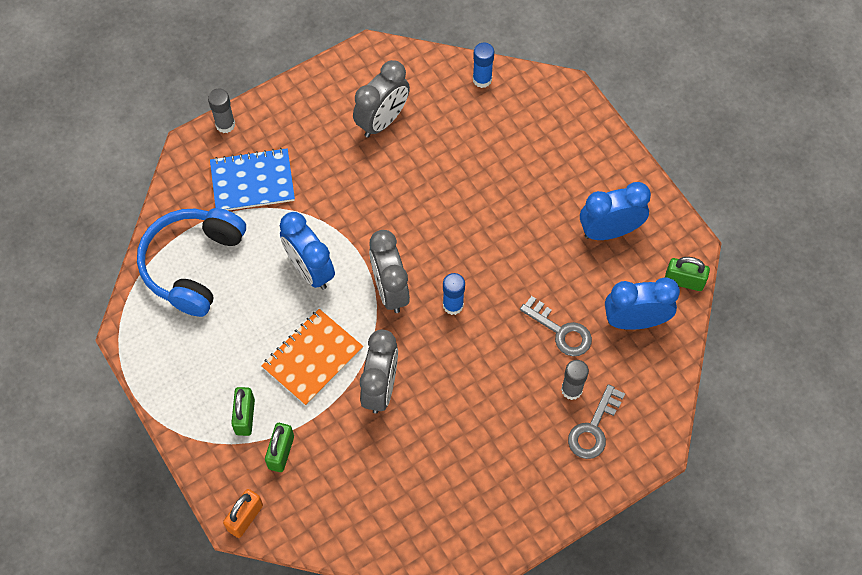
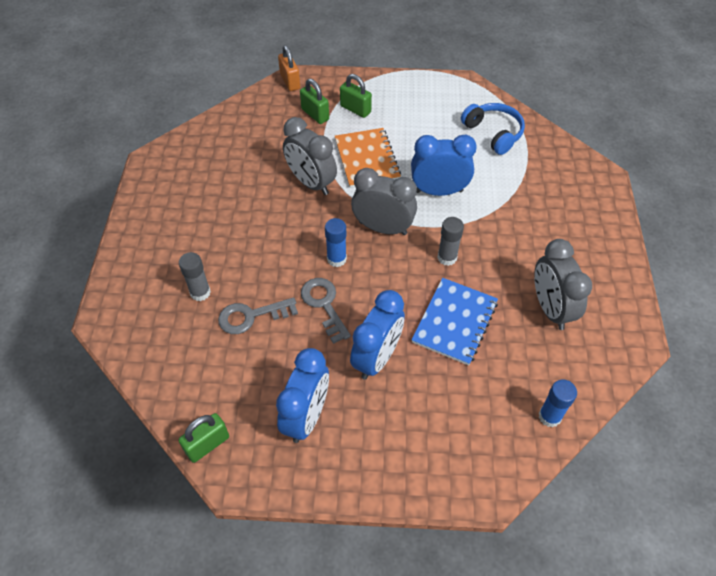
camera: 125 degrees right, 10 degrees down
blue headphones [137,208,246,317] -> blue headphones [461,103,525,155], size x0.66
grey glue stick [208,89,235,133] -> grey glue stick moved to [437,217,464,266]
blue notebook [210,148,295,211] -> blue notebook moved to [412,278,498,366]
grey key [568,384,625,459] -> grey key moved to [301,278,351,344]
blue clock [605,278,680,330] -> blue clock moved to [350,290,405,380]

